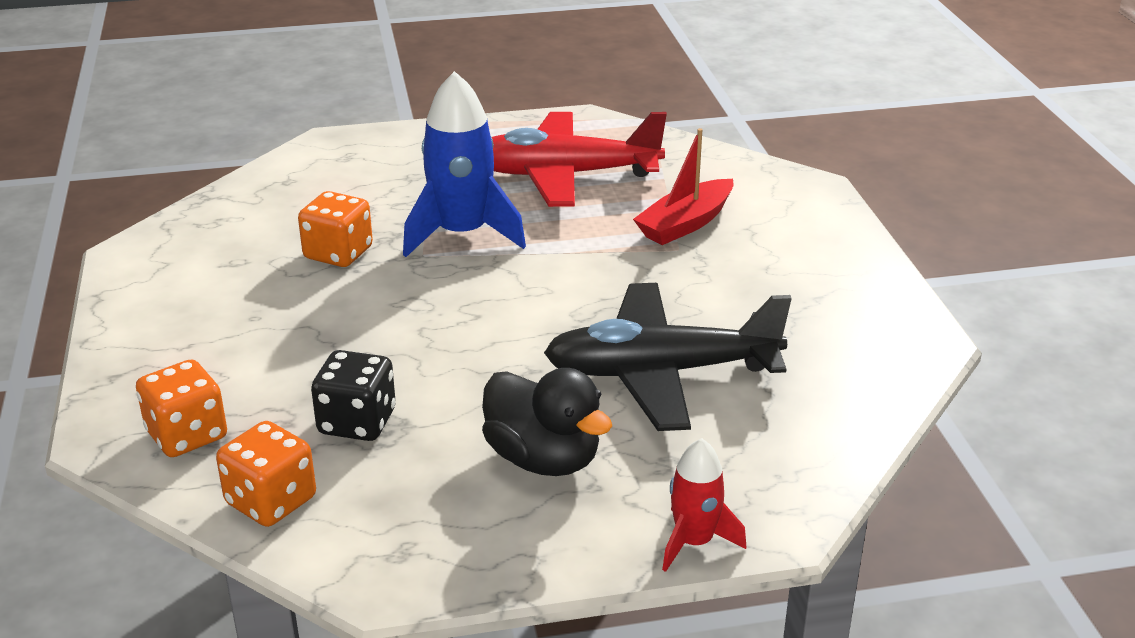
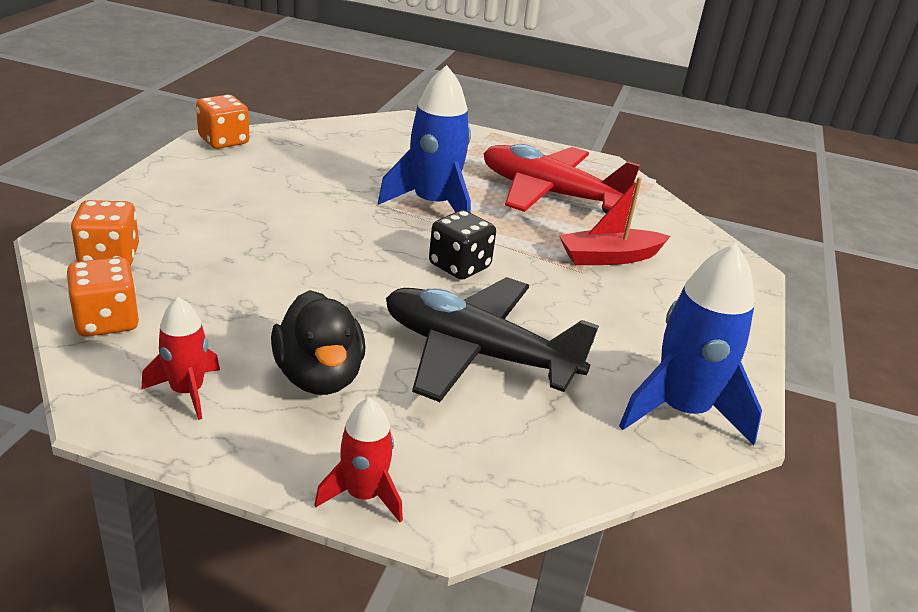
camera: 25 degrees right, 0 degrees up
orange dice [298,191,373,267] -> orange dice moved to [196,95,249,149]
black dice [311,350,396,441] -> black dice moved to [429,210,496,280]
none -> red rocket [142,297,220,420]
none -> blue rocket [619,243,762,445]

